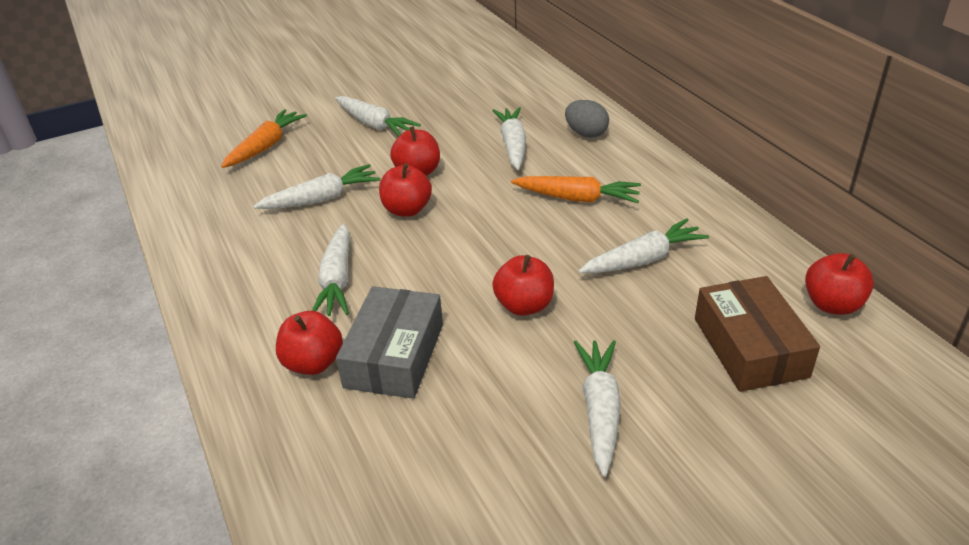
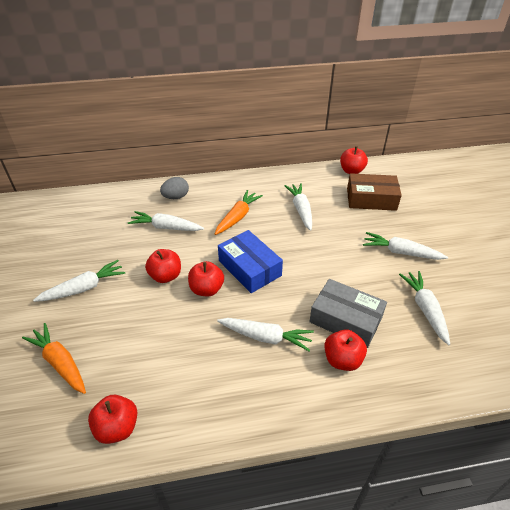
camera: 75 degrees left, 5 degrees up
white carrot [253,164,380,209] -> white carrot moved to [399,271,450,345]
red apple [492,255,554,316] -> red apple moved to [88,395,137,444]
none -> blue box [218,230,283,293]

